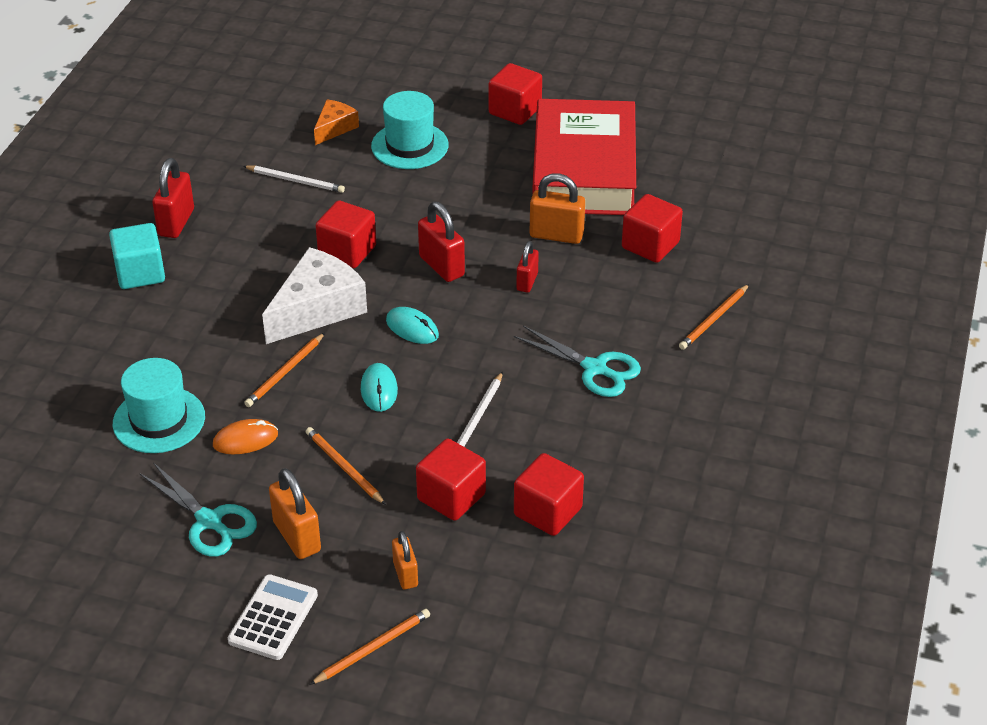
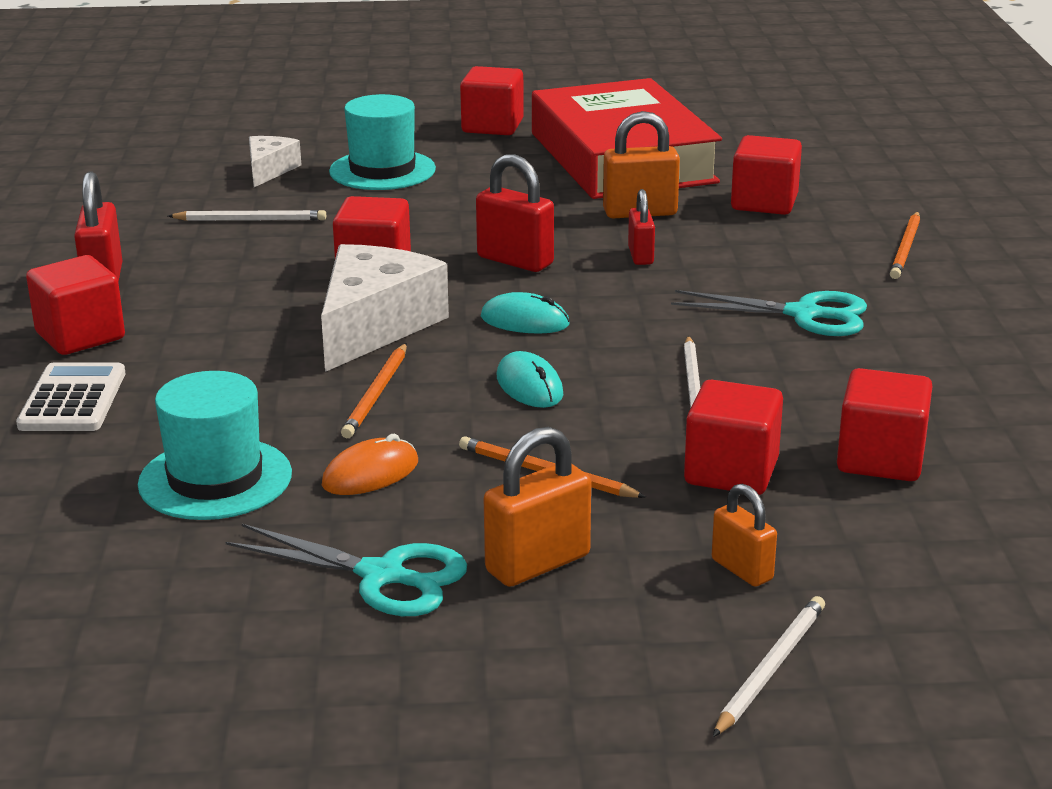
camera: 20 degrees left, 15 degrees down
turquoise cube [109,223,165,289] -> red cube [26,255,125,355]
white calculator [228,574,318,660] -> white calculator moved to [16,362,125,431]
orange padlock [269,468,321,559] -> orange padlock turned 75 degrees counterclockwise [484,427,591,587]
orange pencil [309,609,430,685] -> white pencil [713,596,825,737]
orange cheese [314,99,359,145] -> white cheese [249,136,301,187]

